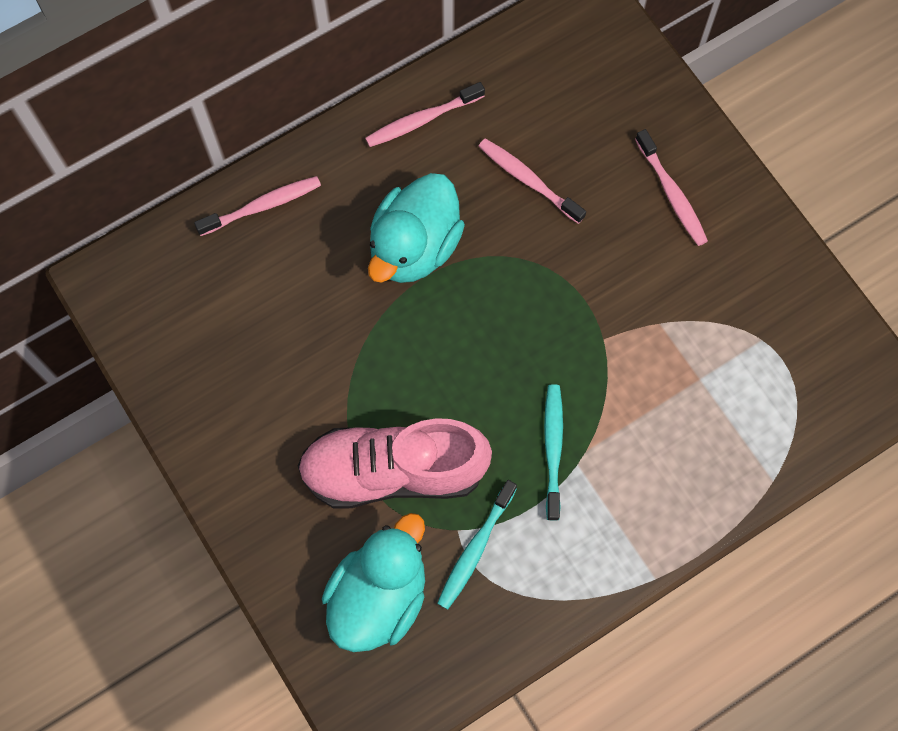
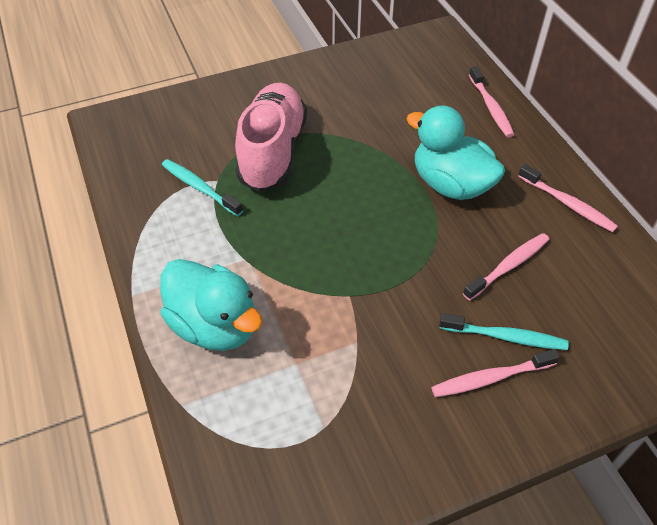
camera: 100 degrees right, 20 degrees down
turquoise duck [322,513,425,652] -> turquoise duck moved to [160,259,262,351]
pink toothbrush [365,82,485,147] -> pink toothbrush turned 150 degrees clockwise [518,164,618,232]
turquoise toothbrush [544,384,563,520] -> turquoise toothbrush moved to [439,313,569,350]

